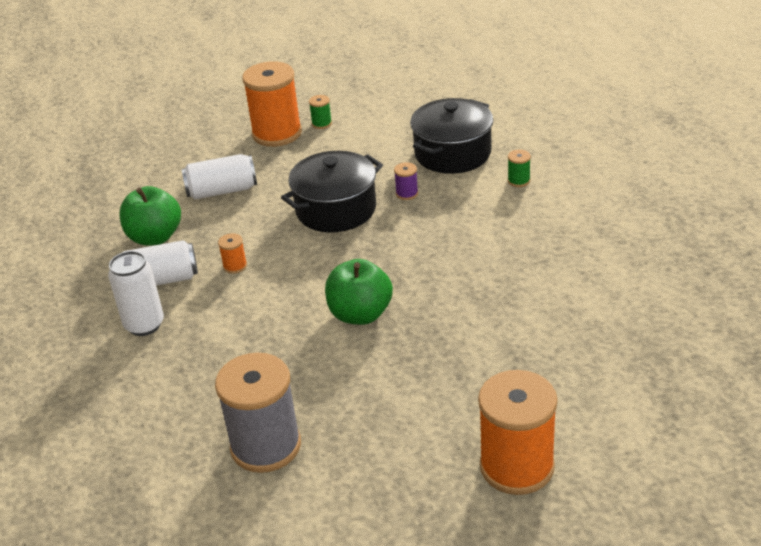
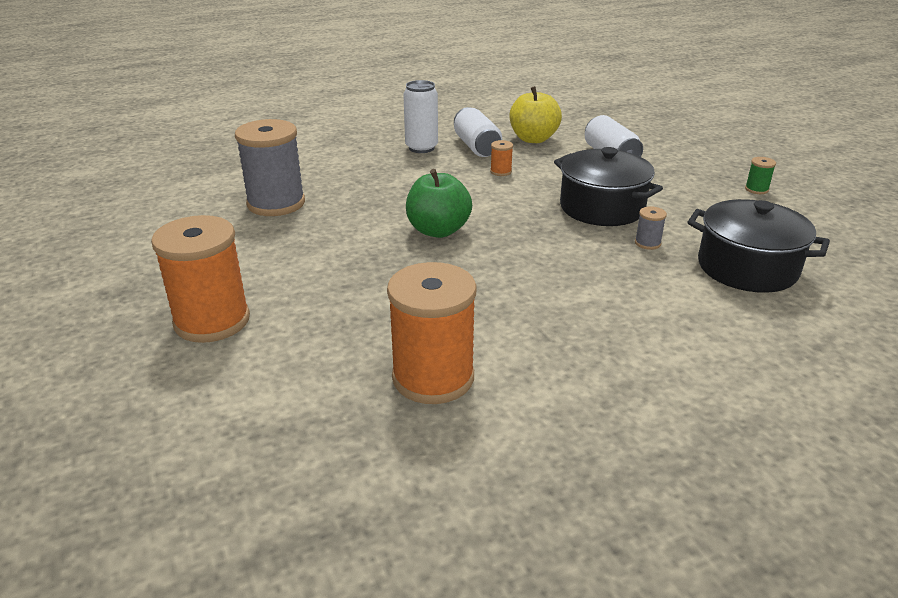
camera: 80 degrees right, 5 degrees down
green apple [119,186,181,246] -> yellow apple [510,86,562,143]
orange spool [242,61,302,147] -> orange spool moved to [387,262,476,404]
purple spool [394,162,418,200] -> grey spool [635,206,667,250]
green spool [508,150,531,187] -> none

